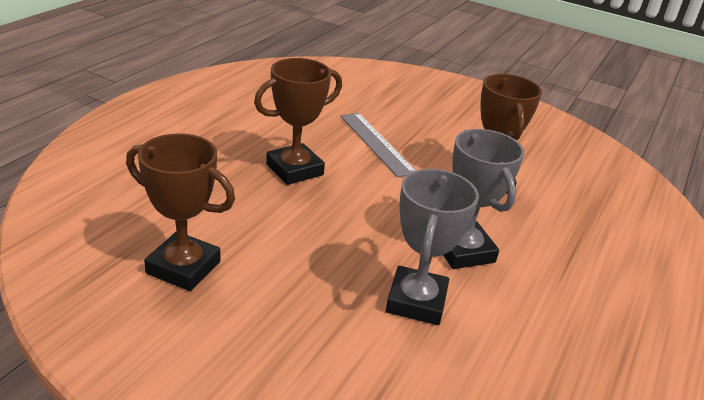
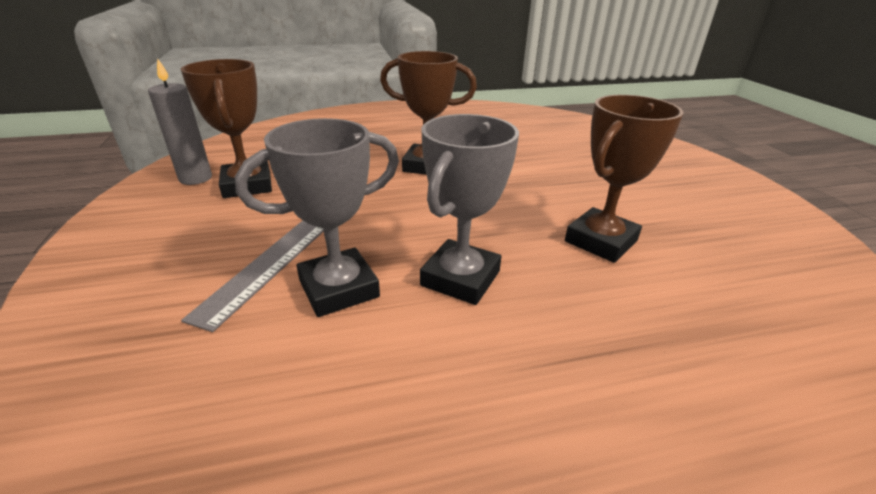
camera: 50 degrees right, 0 degrees up
grey ruler [341,113,416,177] -> grey ruler moved to [181,221,324,332]
none -> grey candle [148,58,212,185]

